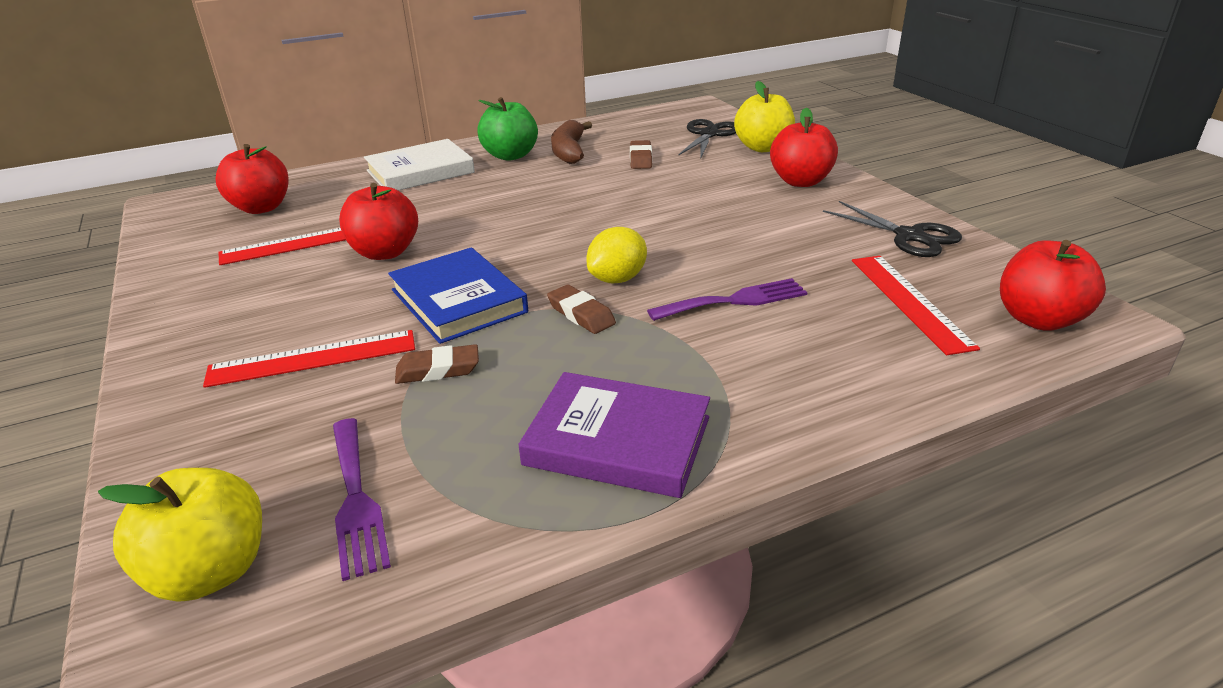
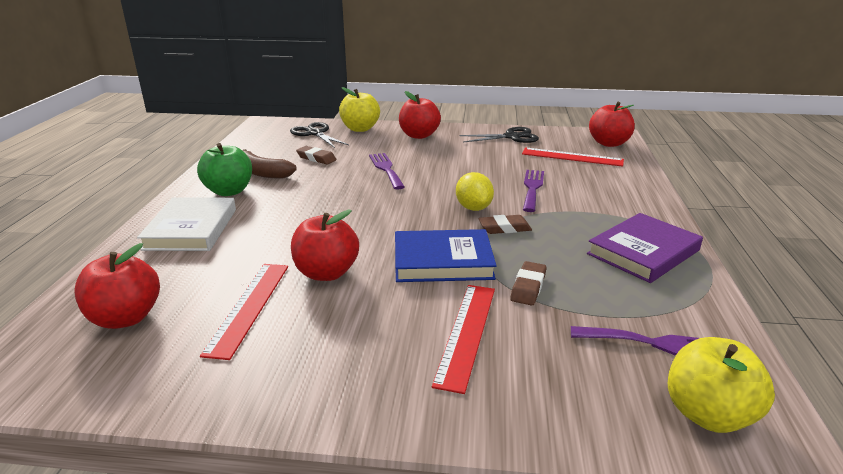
camera: 60 degrees left, 5 degrees down
none -> purple fork [369,153,405,190]

